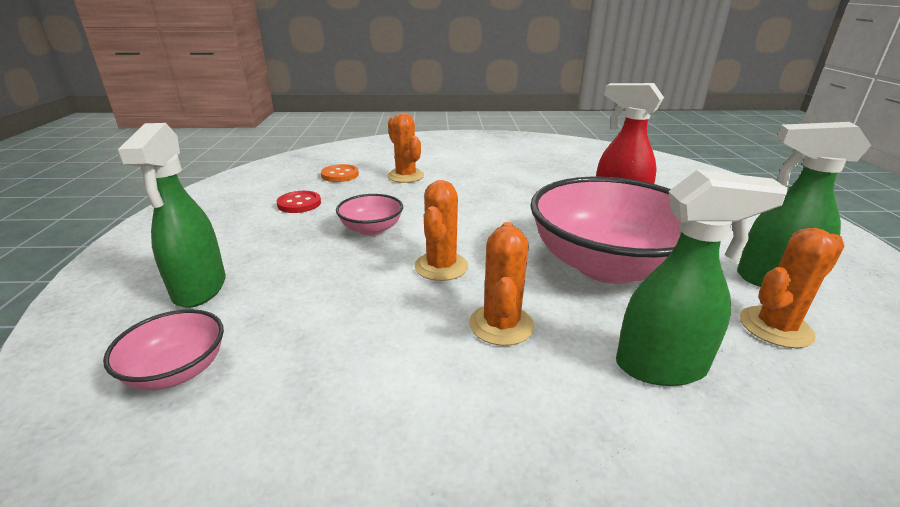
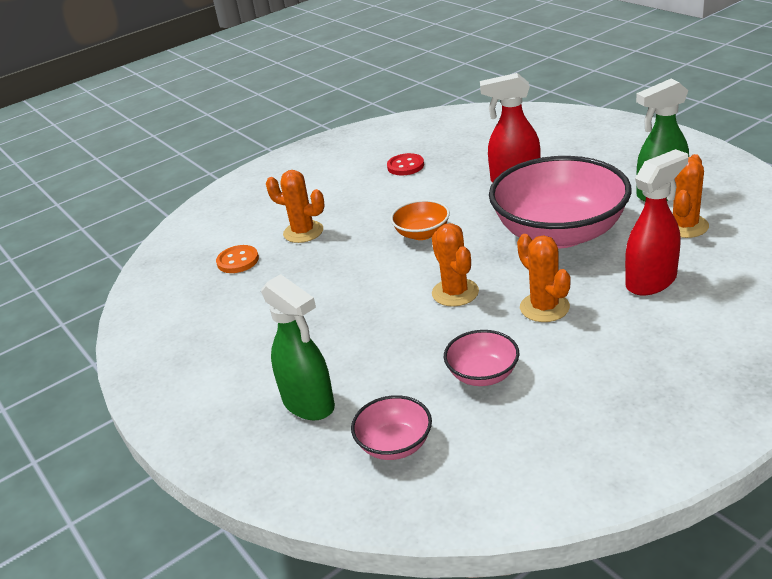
camera: 30 degrees left, 5 degrees up
red button [277,191,321,213] -> red button moved to [387,153,424,176]
pink bowl [336,194,403,236] -> pink bowl moved to [444,330,519,386]
green spray bottle [616,170,789,386] -> red spray bottle [625,149,688,295]
none -> orange bowl [391,200,450,240]

